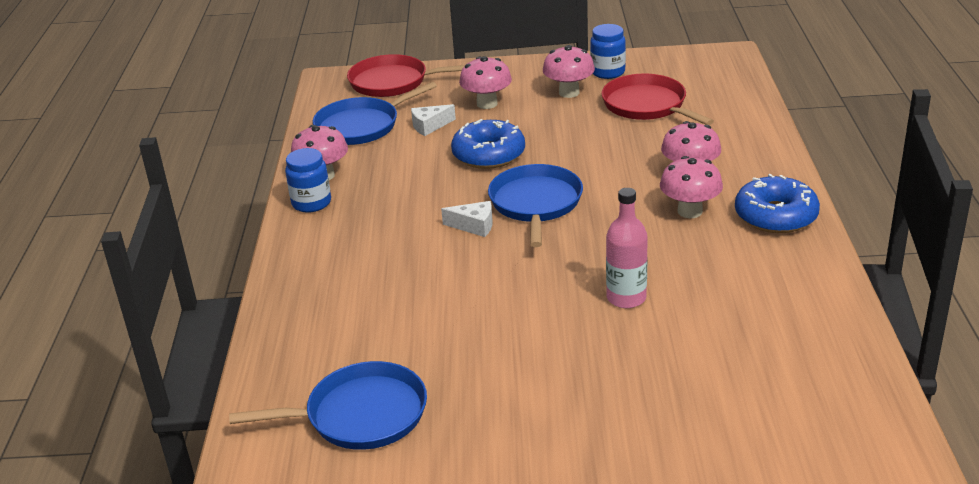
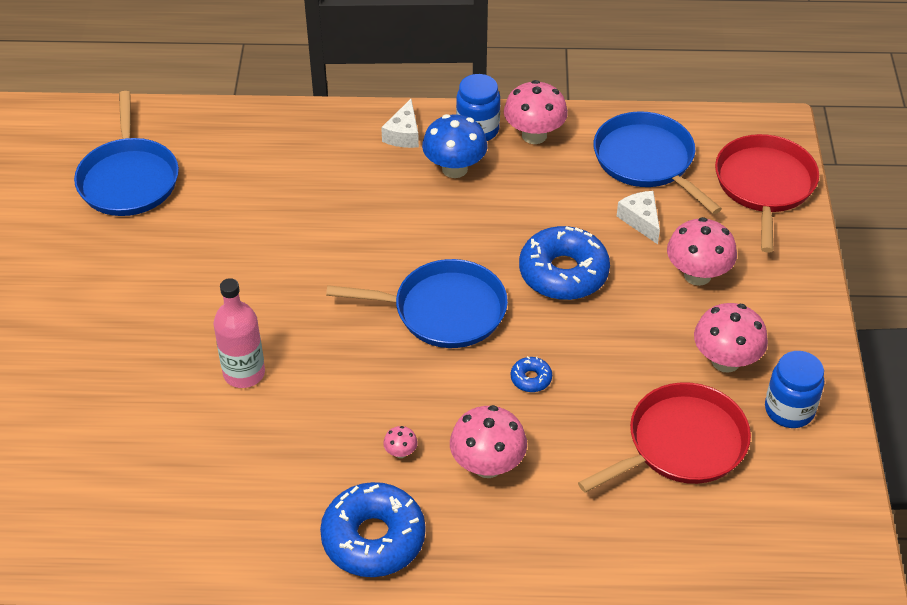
camera: 90 degrees right, 15 degrees up
white cheese [441,201,493,237] -> white cheese moved to [381,99,419,148]
pink mushroom [660,156,723,218] -> pink mushroom [383,426,418,458], size x0.45
none -> blue mushroom [422,114,488,178]
none -> blue donut [511,356,552,392]

